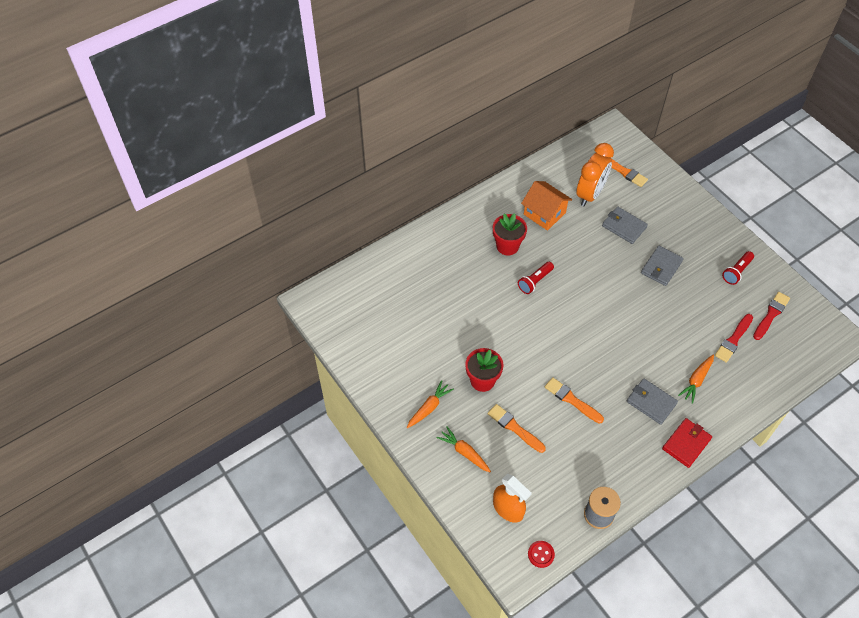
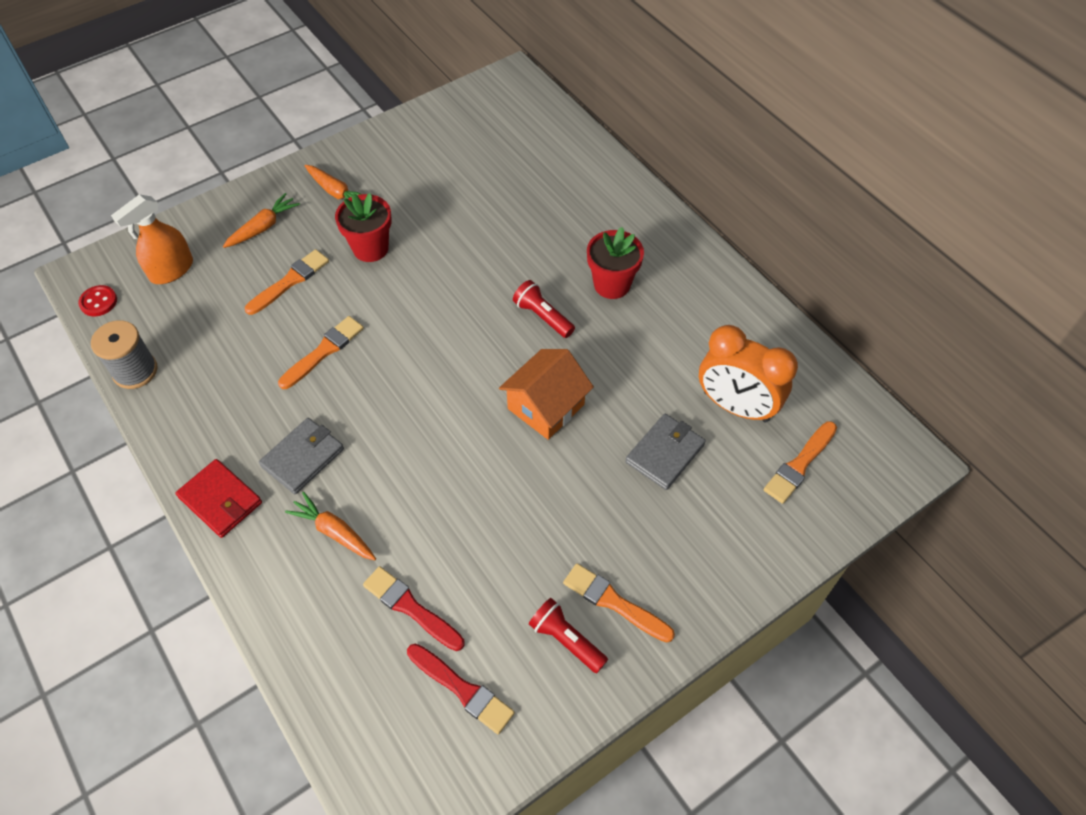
camera: 90 degrees right, 0 degrees up
orange house [521,181,572,231] -> orange house moved to [499,349,594,440]
grey wallet [641,246,684,286] -> none
none -> orange brush [563,563,675,643]

